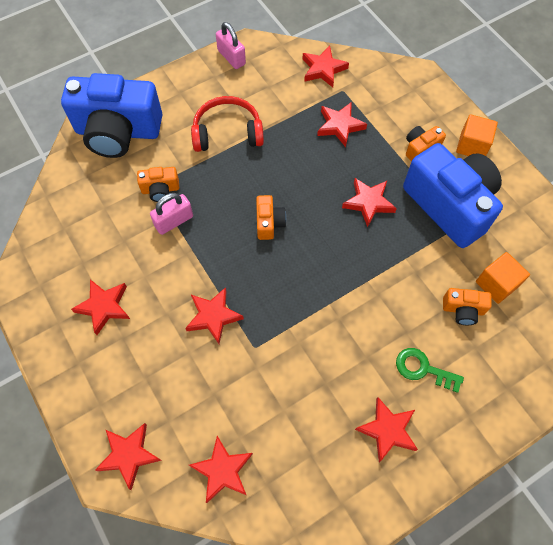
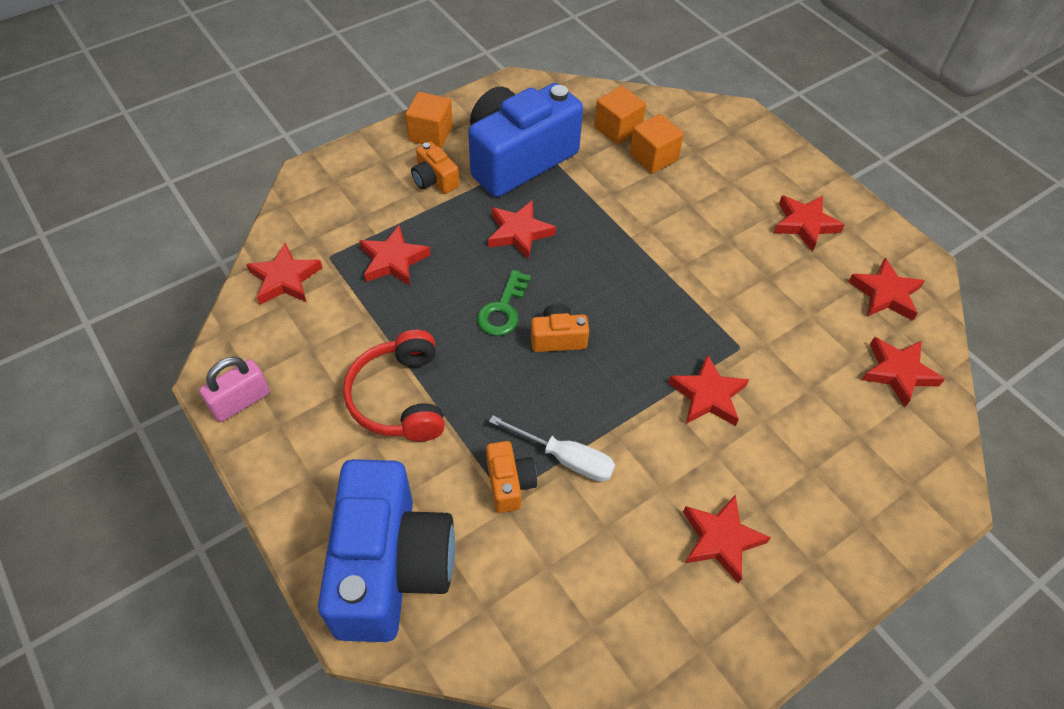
camera: 95 degrees left, 10 degrees down
red star [95,423,162,490] -> red star moved to [848,258,925,321]
pink padlock [150,193,193,235] -> white screwdriver [489,415,615,482]
green key [396,348,464,393] -> green key moved to [477,270,531,336]
orange camera [443,288,492,325] -> orange cube [630,114,684,173]

